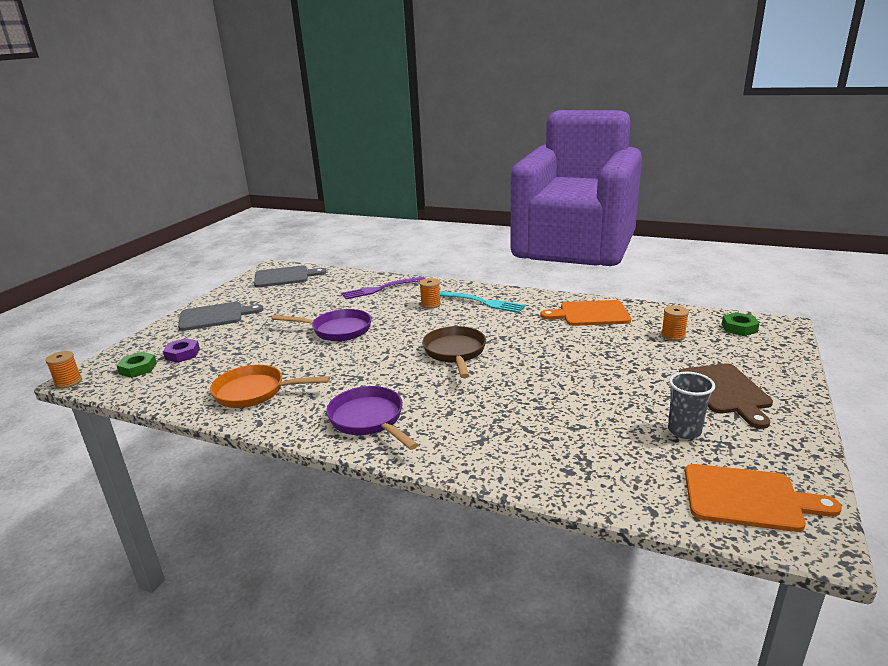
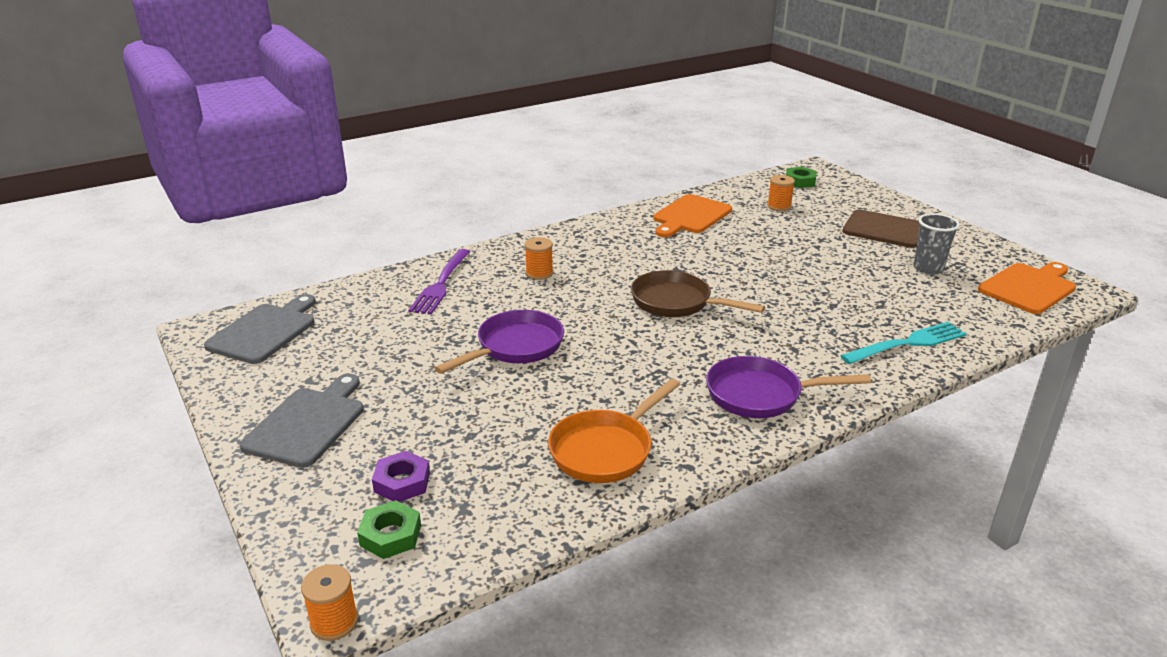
camera: 55 degrees left, 5 degrees up
turquoise fork [440,291,526,313] -> turquoise fork moved to [840,322,967,364]

